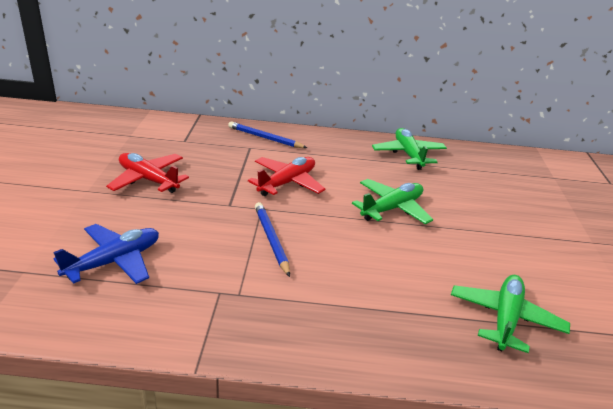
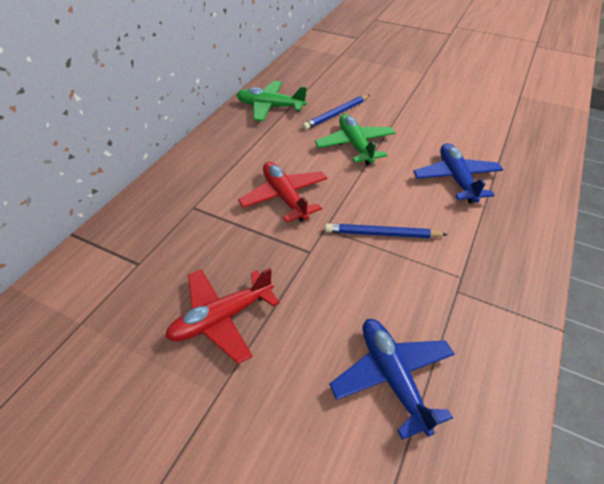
camera: 65 degrees left, 15 degrees up
blue pencil [228,121,307,148] -> blue pencil moved to [302,95,370,130]
green plane [451,275,570,353] -> none
none -> blue plane [413,143,503,204]

